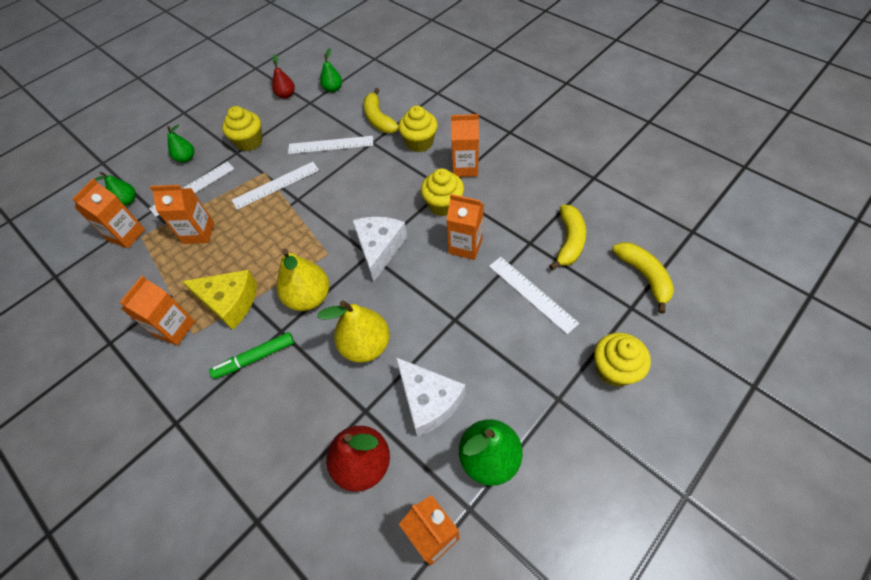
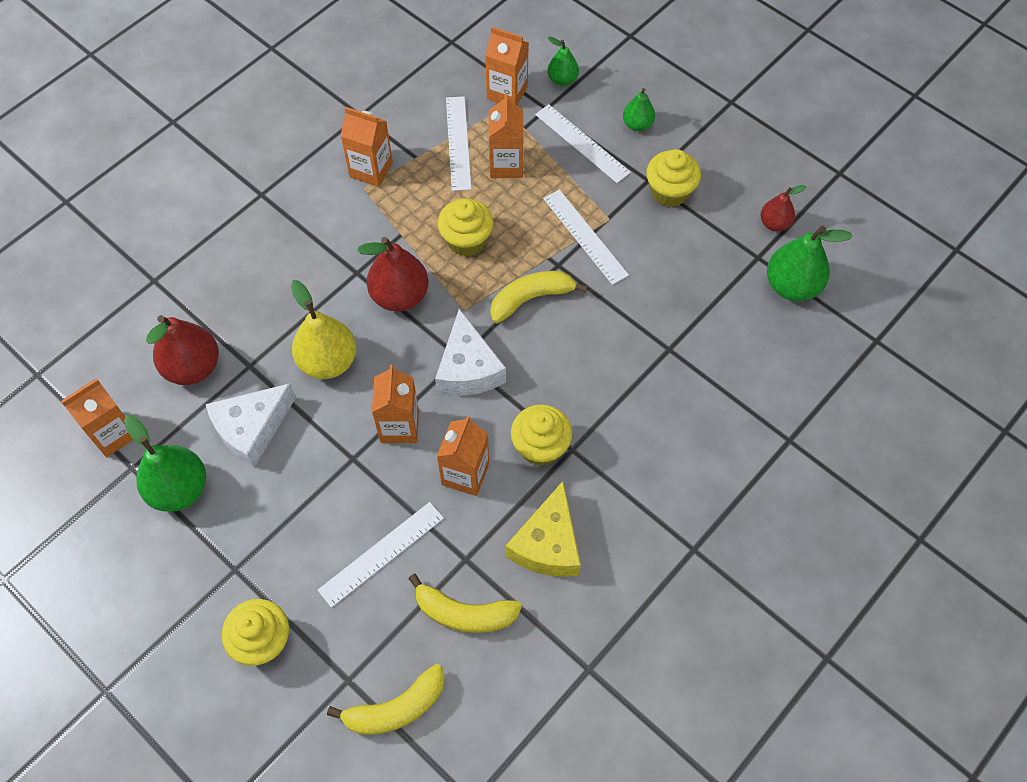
camera: 85 degrees right, 5 degrees up
yellow cheese [182,270,257,330] -> yellow cheese moved to [506,481,581,577]
green marker [209,332,294,379] -> none
yellow pear [276,249,329,311] -> red pear [357,237,429,312]
white ruler [288,136,373,154] -> white ruler moved to [446,96,472,191]
green pear [320,48,342,92] -> green pear [767,226,853,301], size x1.74
white cheese [352,217,407,282] -> white cheese turned 75 degrees clockwise [435,309,506,395]
yellow banana [363,88,399,133] -> yellow banana moved to [490,271,588,324]
yellow cupcake [398,106,438,152] -> yellow cupcake moved to [438,199,493,256]
orange carton [451,114,479,177] -> orange carton moved to [372,365,419,443]

